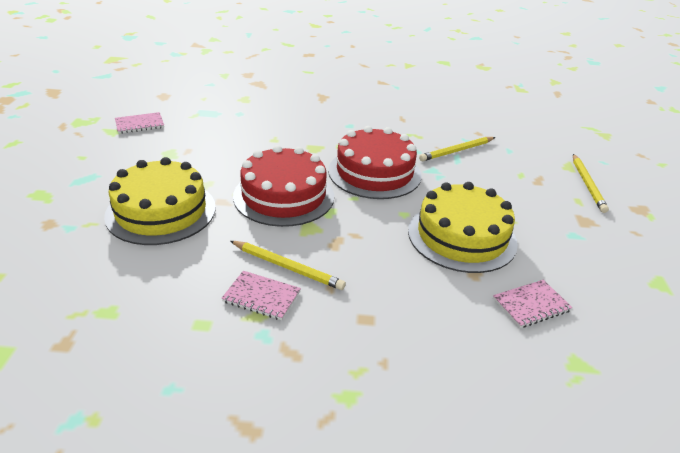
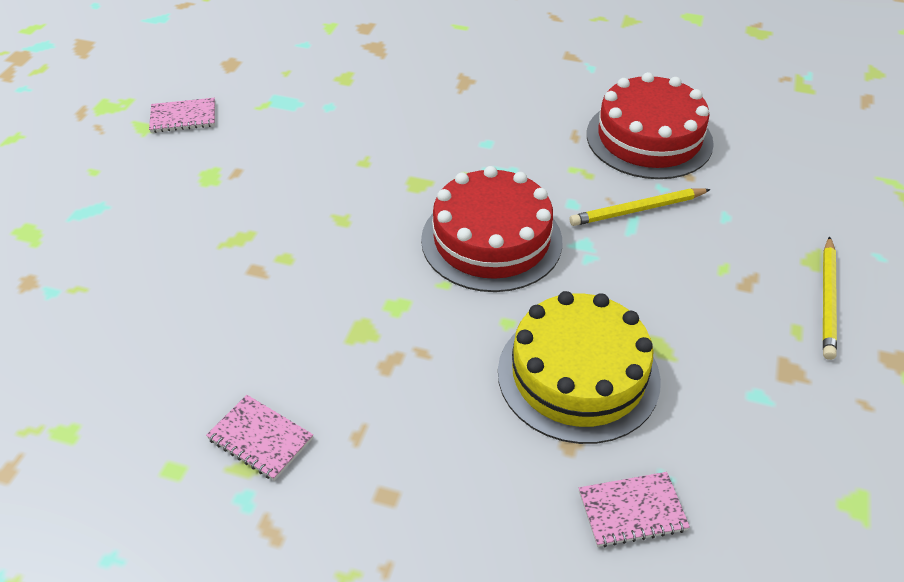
camera: 15 degrees right, 10 degrees up
yellow cake [104,157,216,245] -> none
yellow pencil [230,241,346,290] -> none
red cake [233,145,334,227] -> red cake moved to [587,72,714,179]

